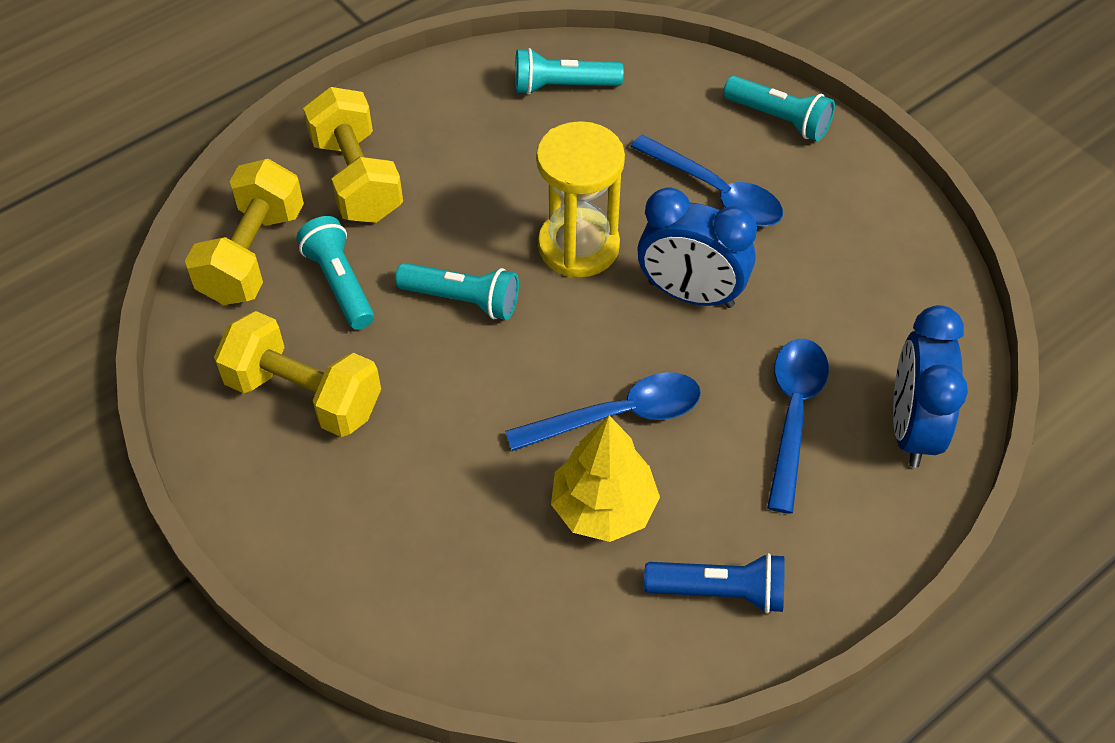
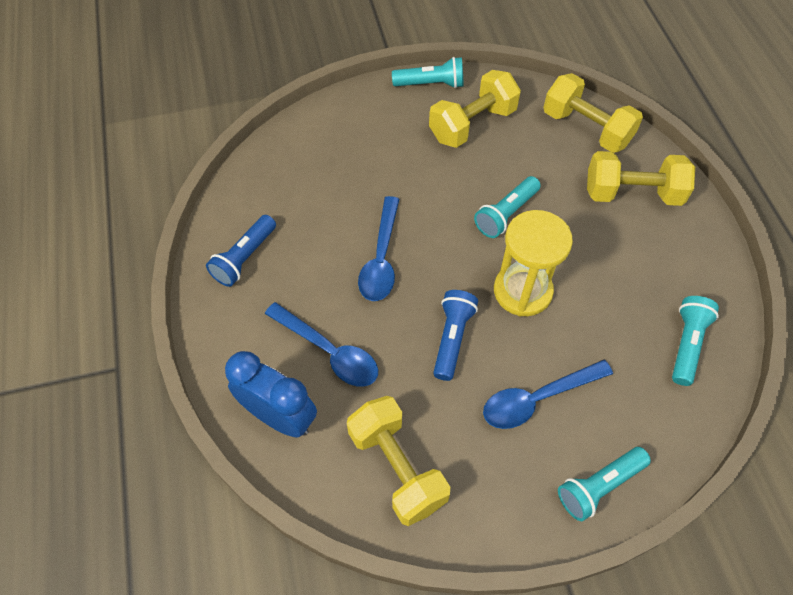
camera: 115 degrees right, 5 degrees up
turquoise flashlight [296,216,374,330] -> turquoise flashlight moved to [392,57,463,88]
yellow tree [551,416,660,542] -> none
blue clock [637,187,757,308] -> blue flashlight [433,290,478,381]
none -> yellow dumbbell [347,396,450,526]

